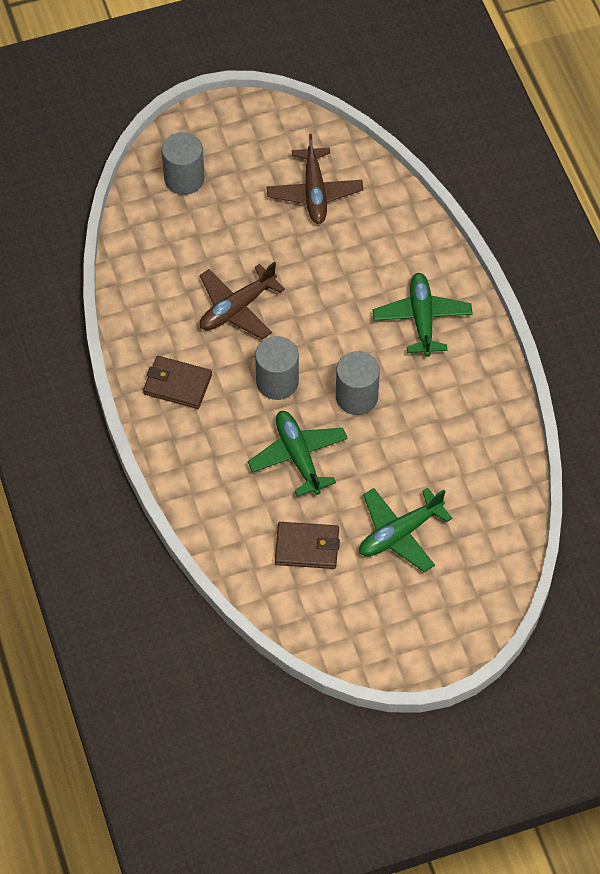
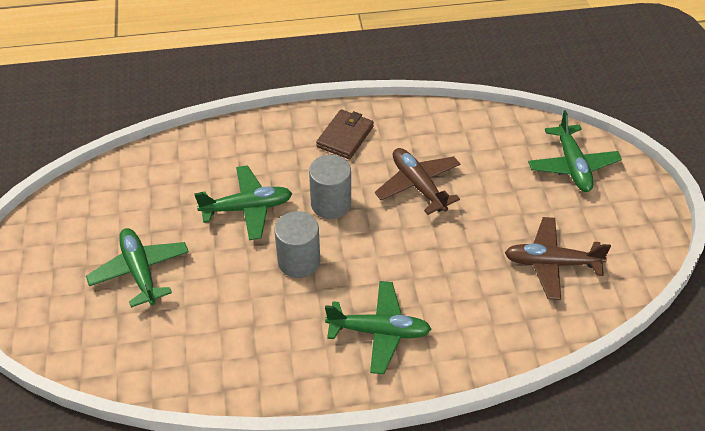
camera: 100 degrees right, 10 degrees down
grey cylinder [162,132,204,195] -> green plane [528,110,622,192]
brown wallet [275,522,340,569] -> none

